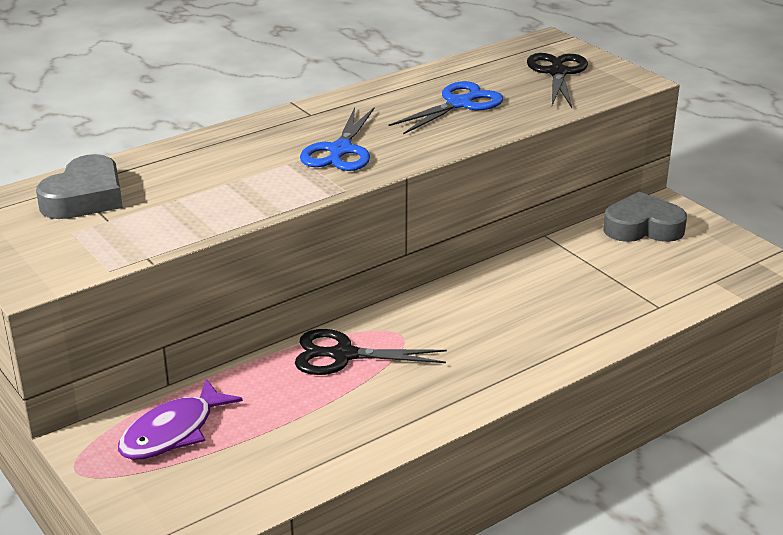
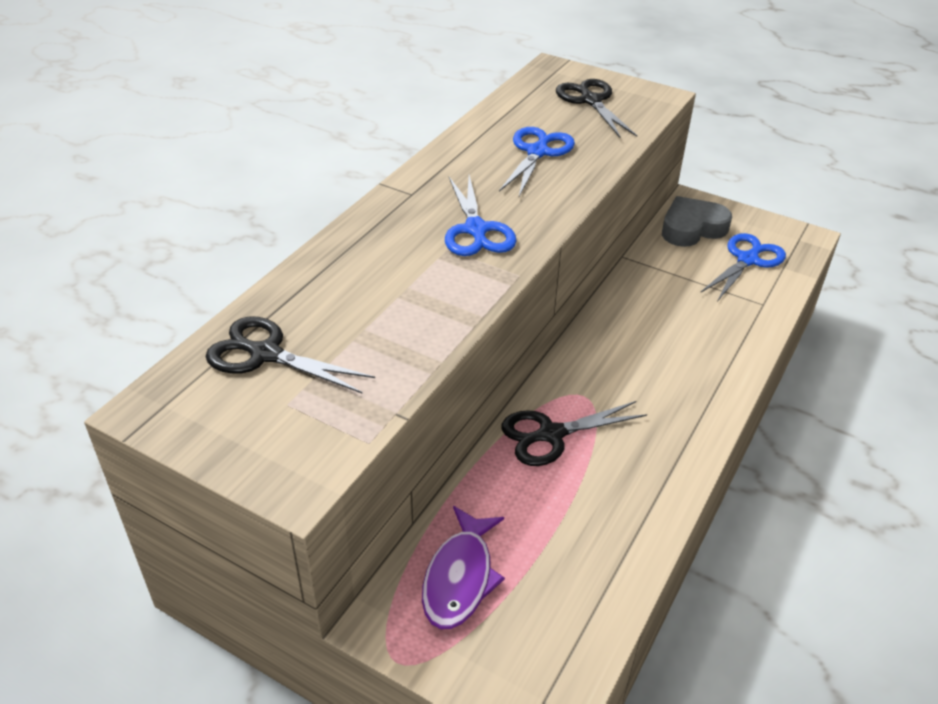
camera: 25 degrees left, 10 degrees up
grey heart [36,154,123,219] -> black scissors [205,317,375,394]
none -> blue scissors [700,233,786,302]

